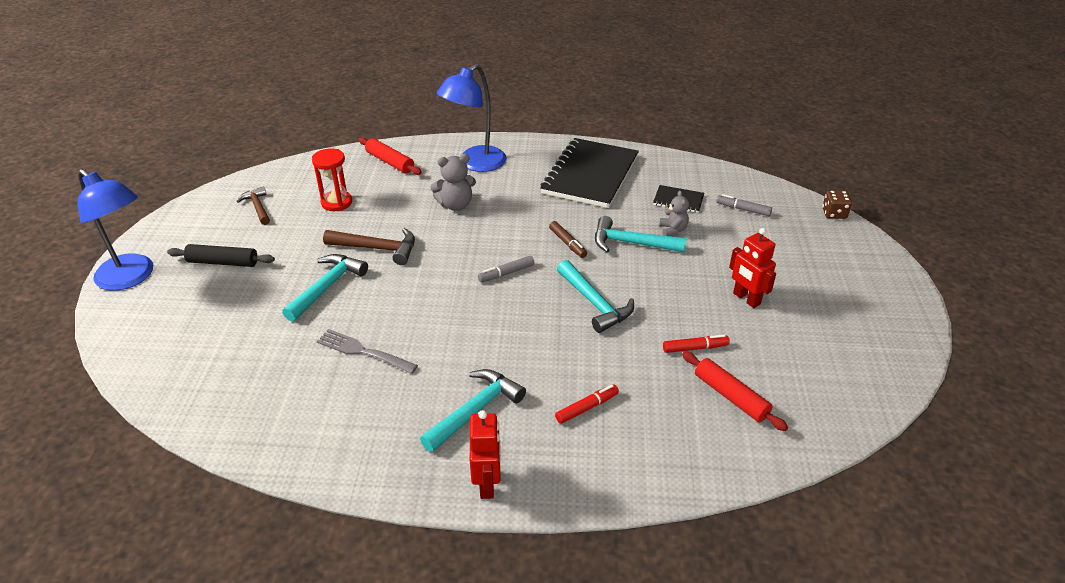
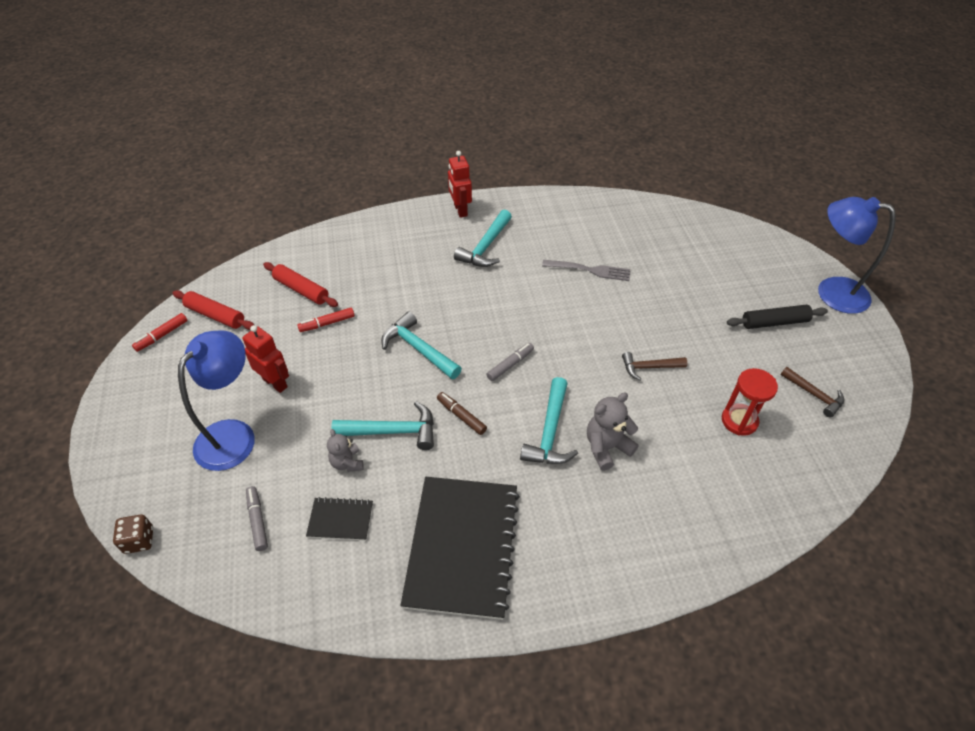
camera: 165 degrees right, 10 degrees up
turquoise hammer [282,254,368,322] -> turquoise hammer moved to [520,377,578,464]
brown hammer [323,228,415,265] -> brown hammer [622,352,687,381], size x0.66
red rolling pin [359,137,422,175] -> red rolling pin moved to [172,290,254,330]
blue lamp [437,64,507,172] -> blue lamp moved to [178,330,255,471]
red marker [555,384,619,424] -> red marker moved to [132,313,187,352]
grey marker [716,194,772,216] -> grey marker turned 120 degrees counterclockwise [246,486,268,551]

